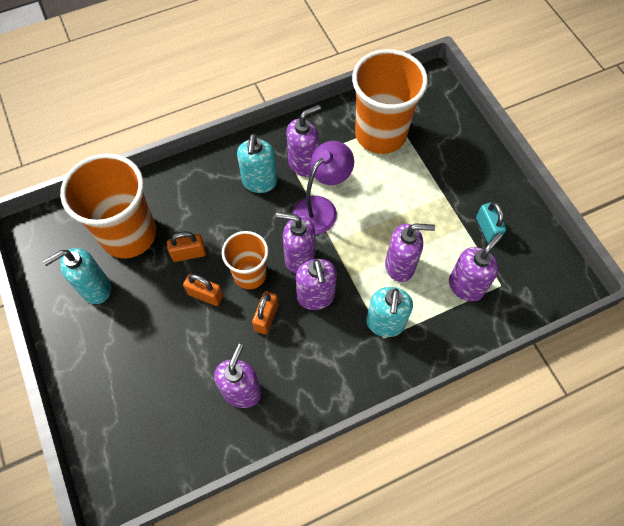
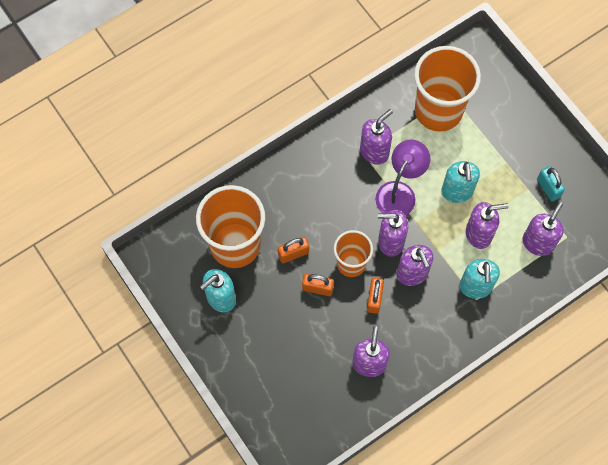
camera: 10 degrees left, 5 degrees up
turquoise soap dispenser [237,134,277,193] -> turquoise soap dispenser moved to [441,161,480,203]

